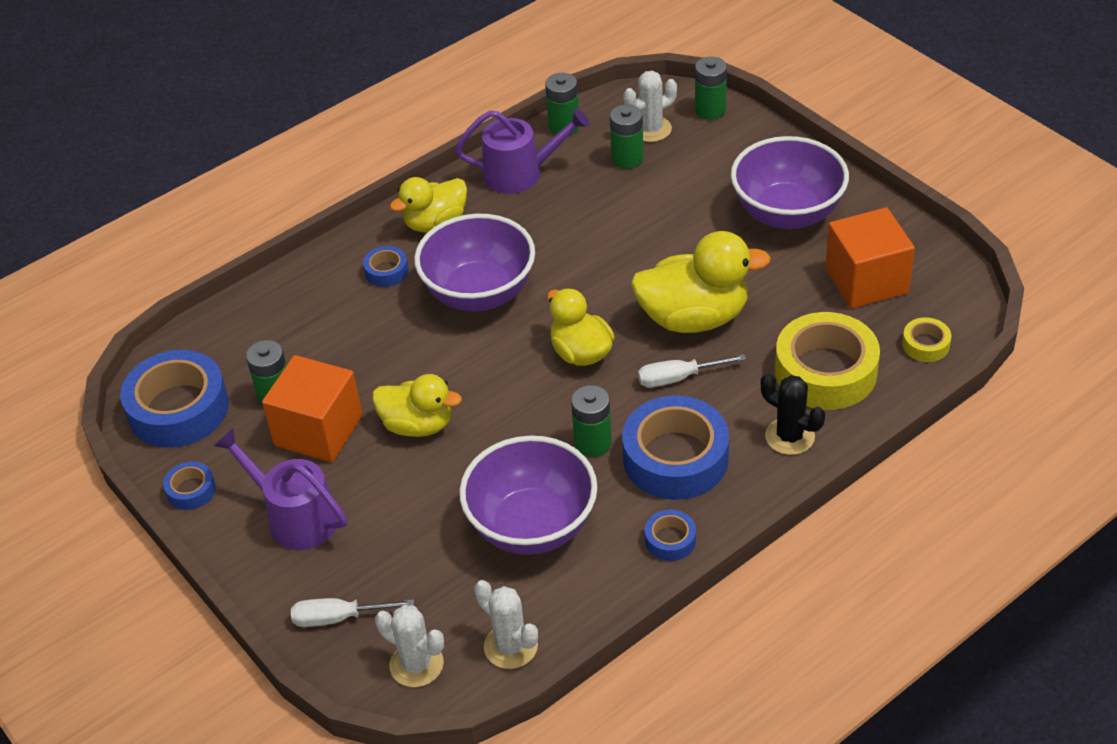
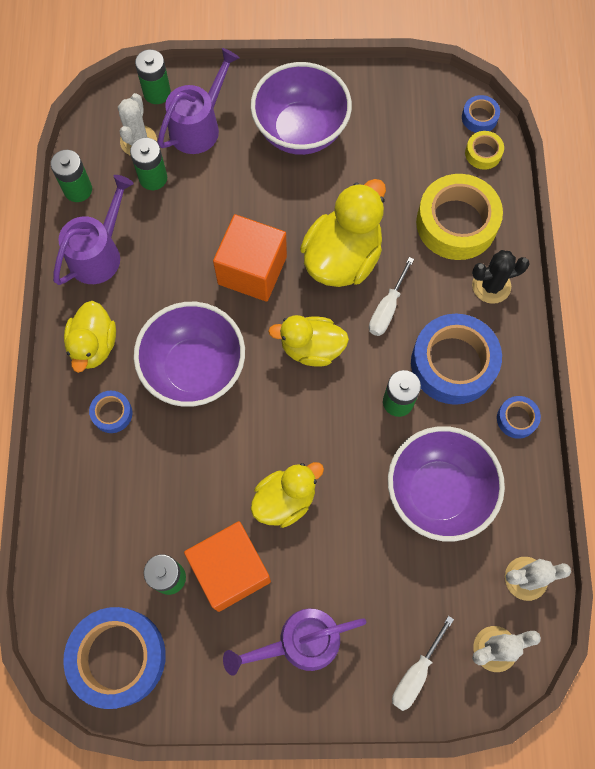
camera: 55 degrees left, 25 degrees up
blue tape [163,461,216,510] -> blue tape moved to [462,95,500,133]
orange cube [825,207,915,309] -> orange cube moved to [213,214,287,302]
none -> purple watering can [157,48,240,154]

